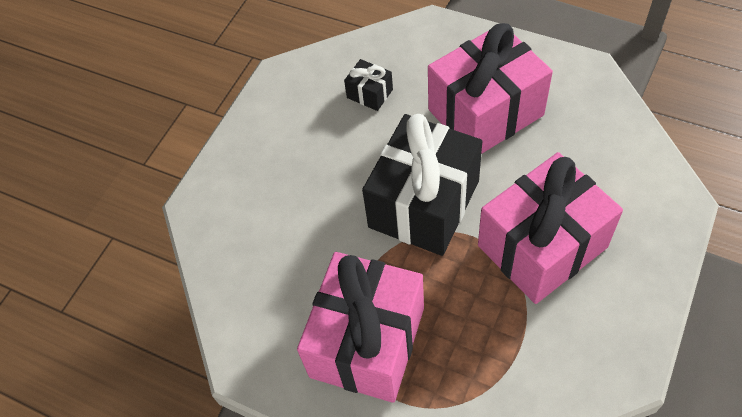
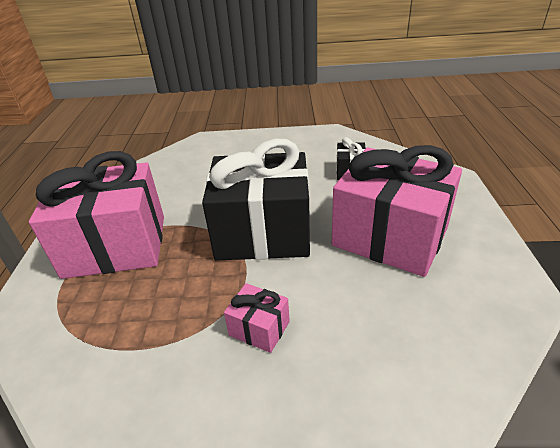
camera: 60 degrees right, 20 degrees down
pink gift [478,152,623,304] -> pink gift [224,283,290,353], size x0.42

